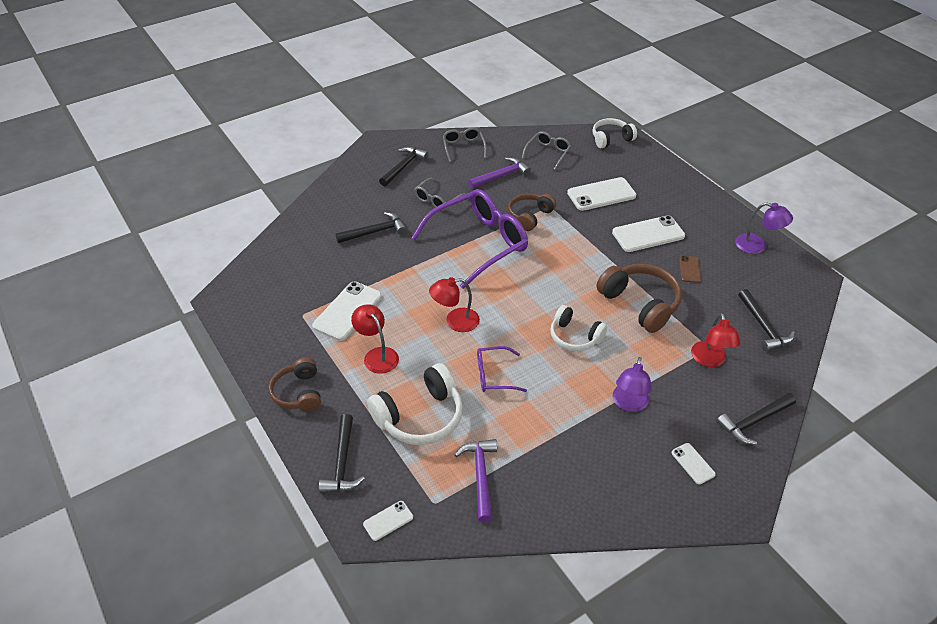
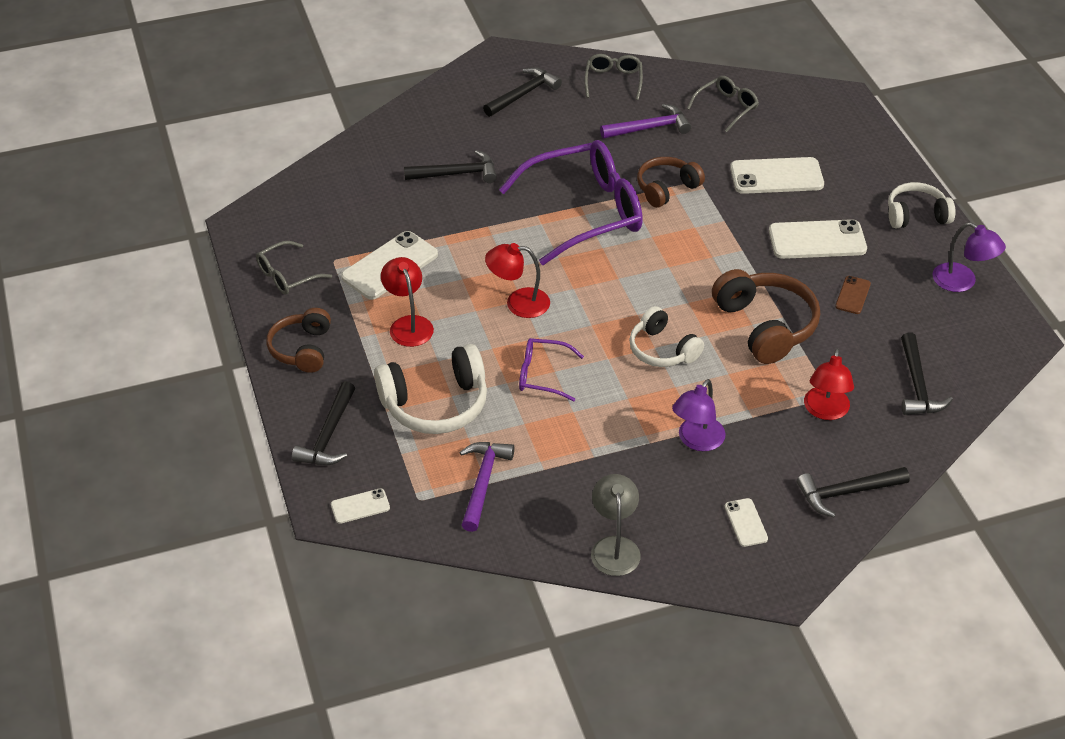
camera: 15 degrees right, 0 degrees up
grey glasses [414,178,465,211] -> grey glasses moved to [256,241,332,295]
white headphones [593,118,637,148] -> white headphones moved to [888,182,956,228]
none -> grey lamp [591,474,641,576]

